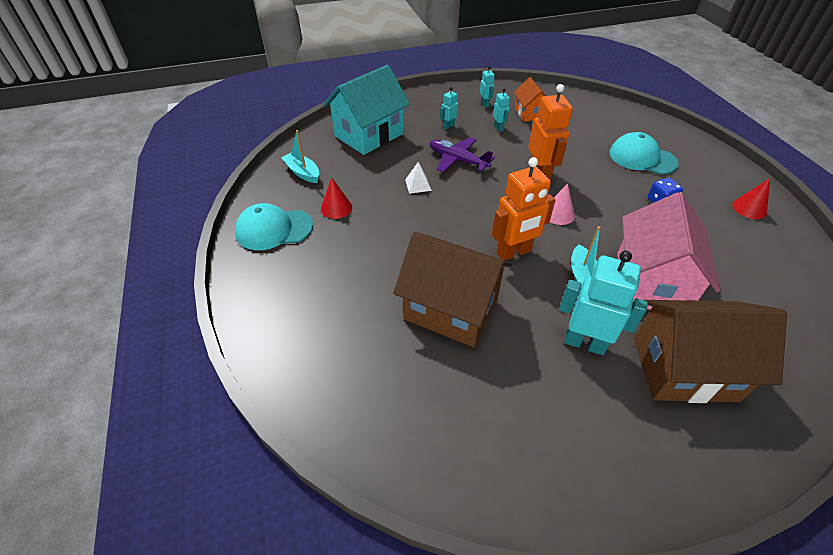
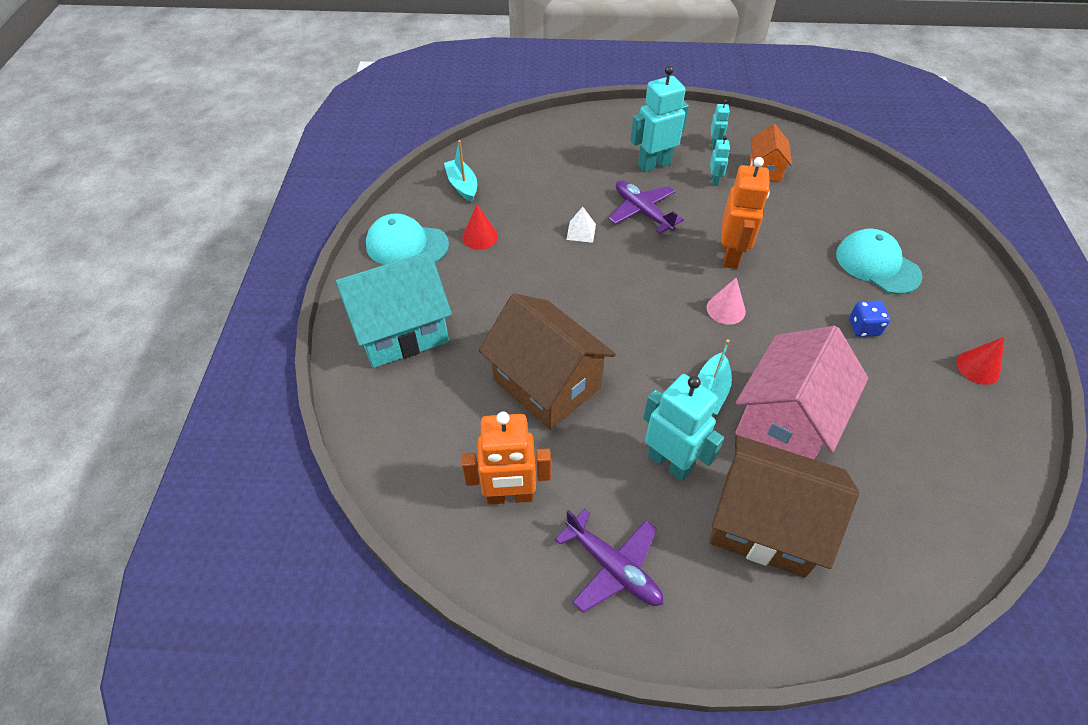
camera: 20 degrees right, 5 degrees up
turquoise house [323,65,410,155] -> turquoise house moved to [335,251,452,368]
turquoise robot [440,87,458,130] -> turquoise robot [630,66,689,172], size x2.06
orange robot [492,157,556,261] -> orange robot moved to [462,412,551,505]
none -> purple plane [555,509,663,613]

